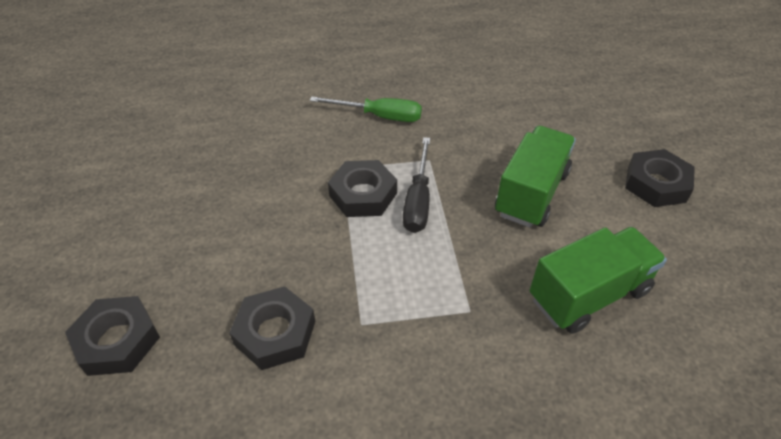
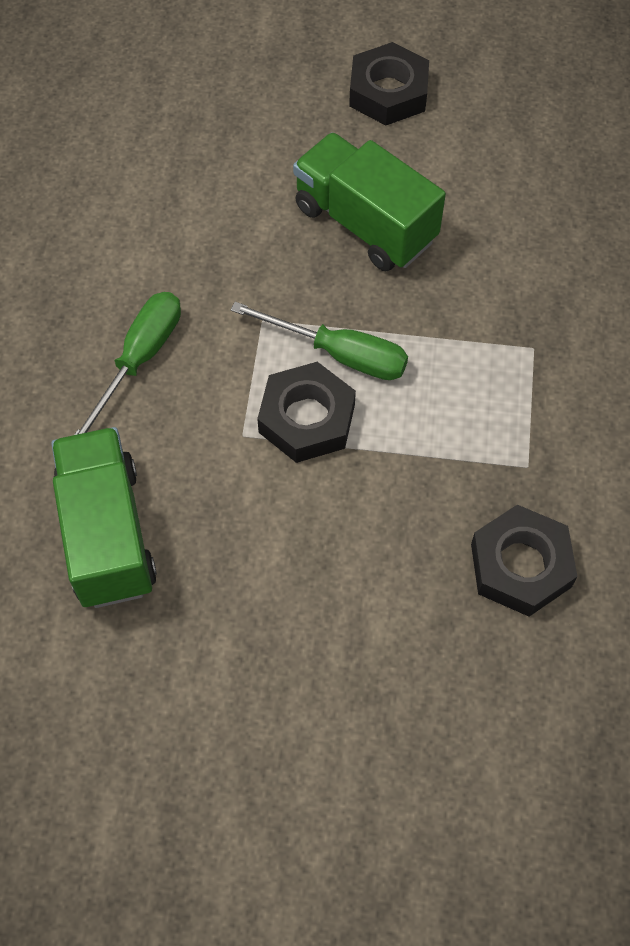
camera: 75 degrees left, 15 degrees up
black nut [65,296,160,376] -> none
black screwdriver [403,137,430,233] -> green screwdriver [231,302,408,380]
green truck [530,227,667,334] -> green truck moved to [51,427,157,608]

